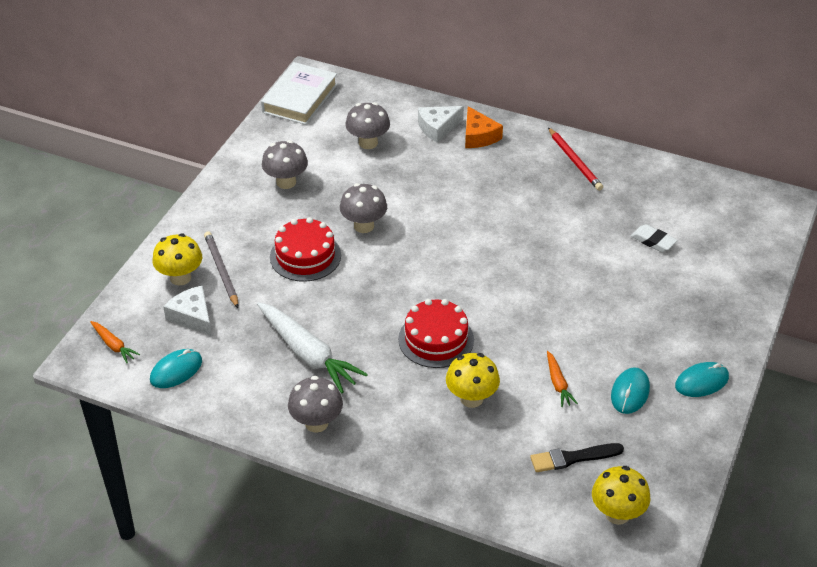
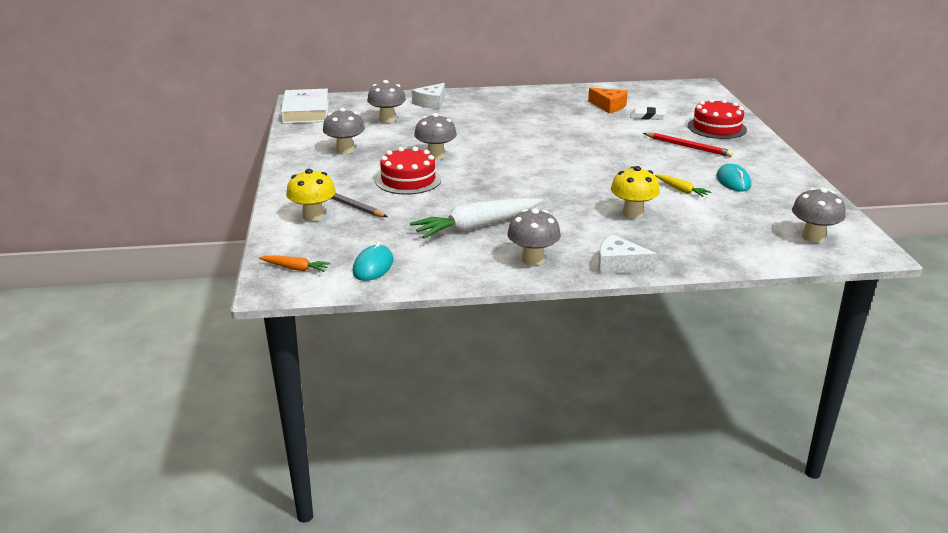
camera: 30 degrees left, 15 degrees down
white cheese [163,286,212,336] -> white cheese moved to [598,234,657,274]
white carrot [257,302,368,393] -> white carrot turned 135 degrees clockwise [410,198,542,238]
red cake [398,299,474,368] -> red cake moved to [688,99,747,139]
orange cheese [465,106,503,148] -> orange cheese moved to [588,88,628,113]
black brush [530,443,624,472] -> none
orange carrot [547,351,578,407] -> yellow carrot [655,174,711,197]
red pencil [548,127,603,191] -> red pencil moved to [643,133,733,157]
yellow mushroom [592,466,650,525] -> grey mushroom [792,188,846,243]
turquoise mouse [675,362,729,397] -> none

